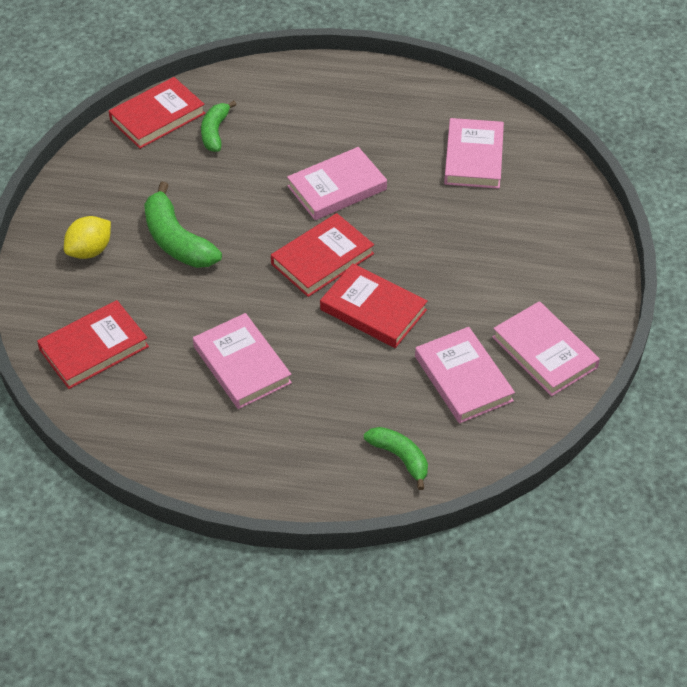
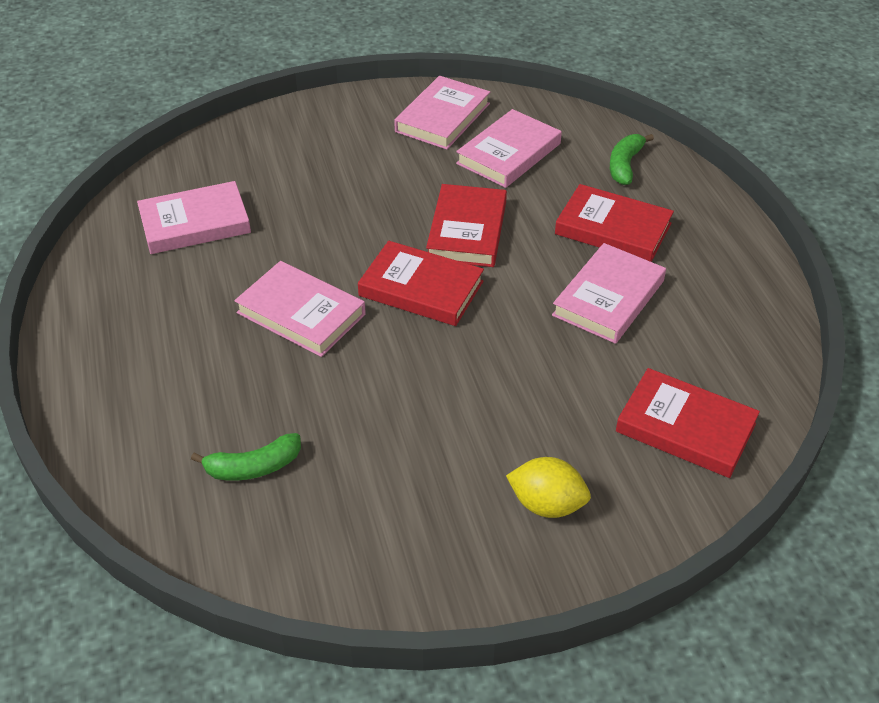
camera: 115 degrees left, 5 degrees down
red book [109,77,206,149] -> red book moved to [555,184,674,262]
green banana [144,182,222,268] -> none

